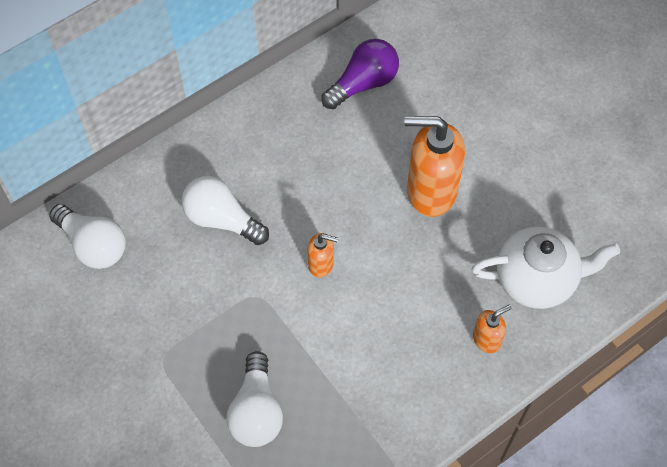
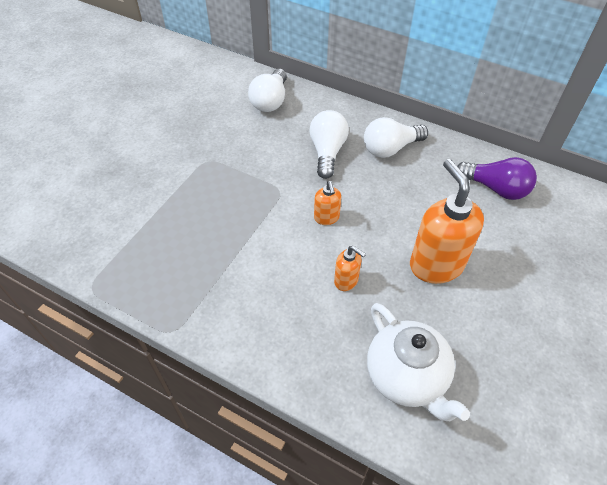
camera: 65 degrees right, 10 degrees down
white light bulb [227,351,283,447] -> white light bulb moved to [364,117,428,158]
orange soap dispenser [473,305,512,353] -> orange soap dispenser moved to [334,246,366,291]

